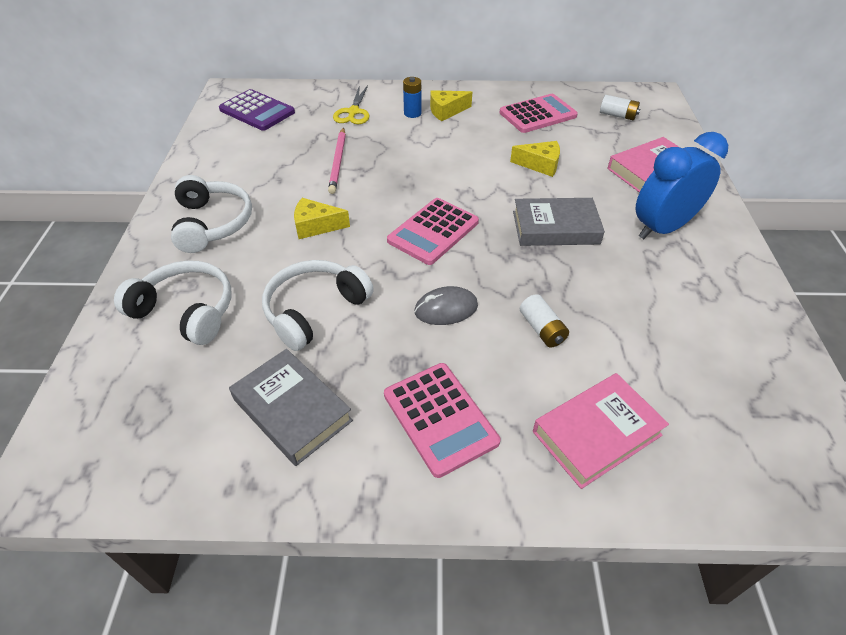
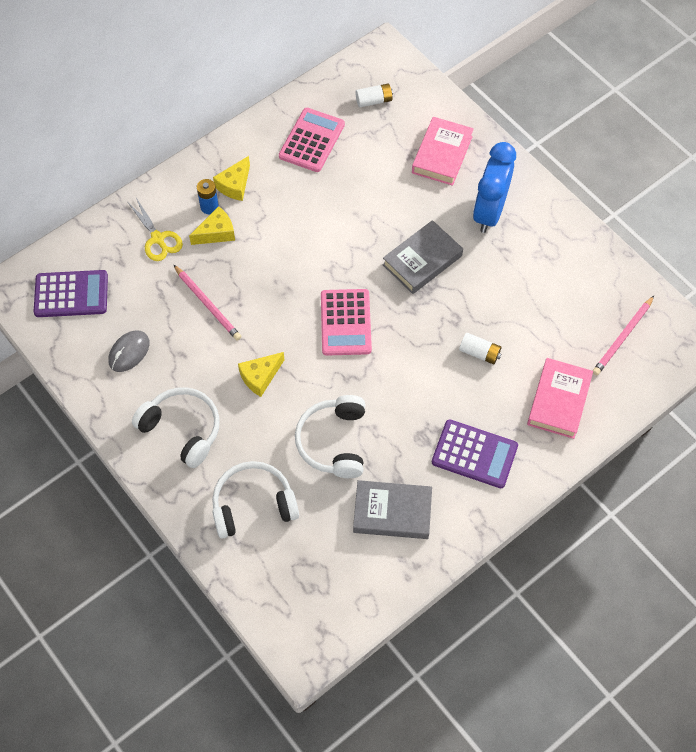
camera: 40 degrees left, 15 degrees up
pink calculator [384,363,500,478] -> purple calculator [432,419,518,488]
grey mouse [414,286,478,325] -> grey mouse moved to [108,331,149,372]
yellow cheese [510,141,560,177] -> yellow cheese moved to [189,206,235,245]
none -> pink pencil [592,296,654,375]

